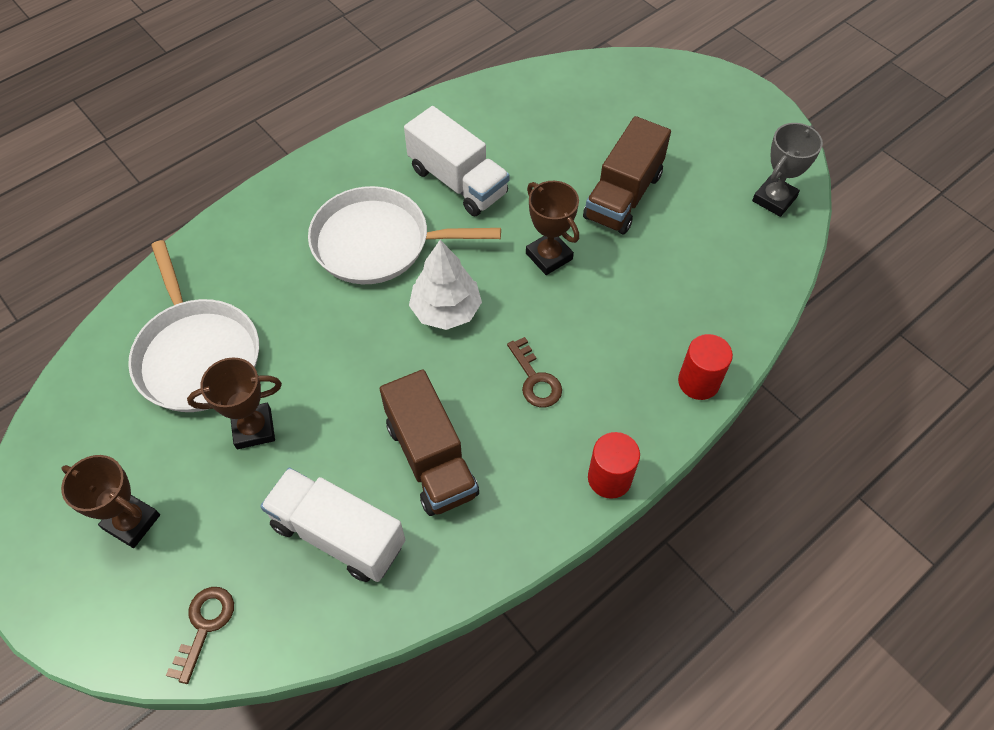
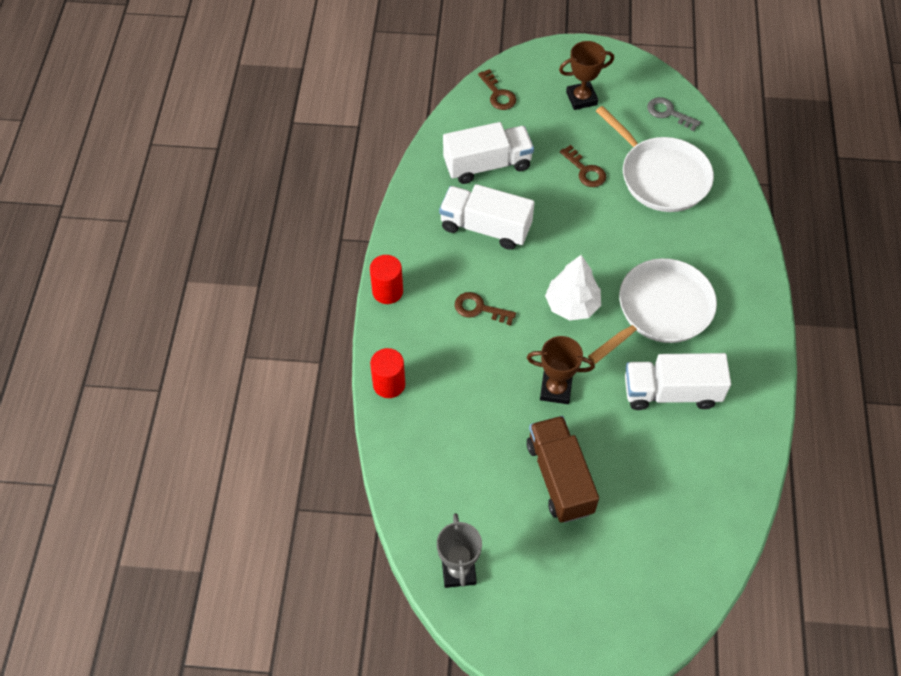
camera: 135 degrees right, 0 degrees up
white pan [128,240,259,412] -> white pan turned 150 degrees counterclockwise [596,106,714,212]
brown trophy [187,357,282,449] -> brown key [560,145,606,187]
brown truck [380,370,479,516] -> white truck [439,184,534,250]
none -> grey key [647,97,701,131]

